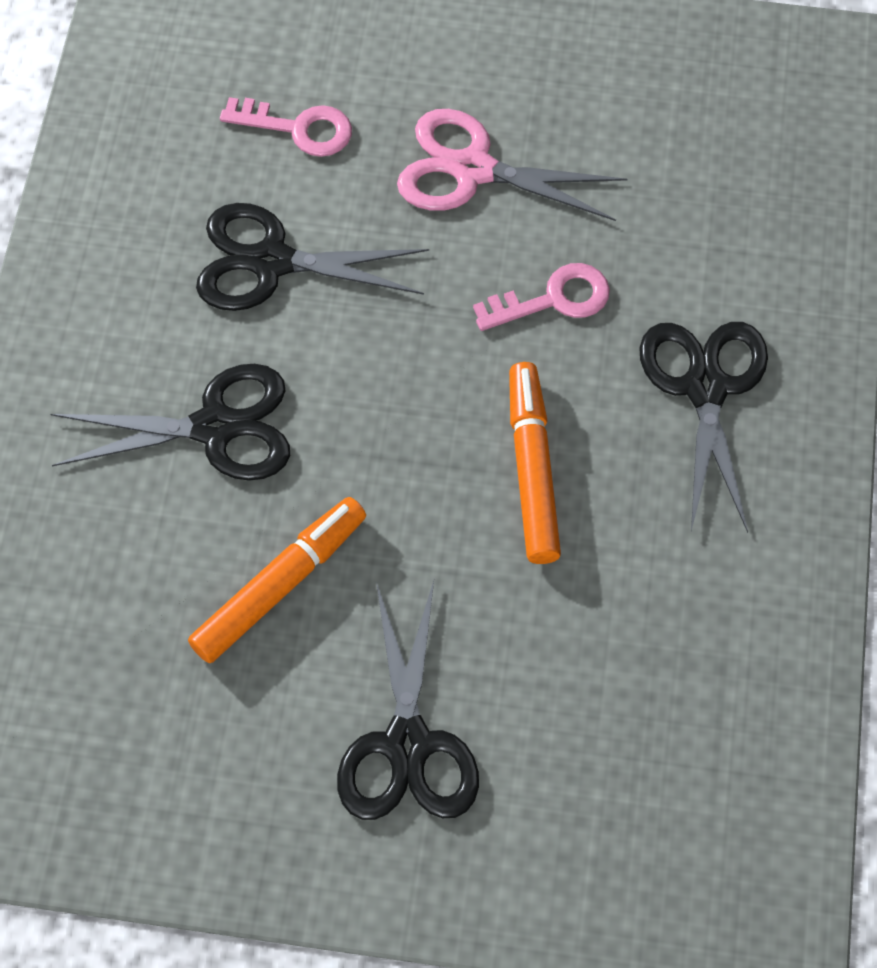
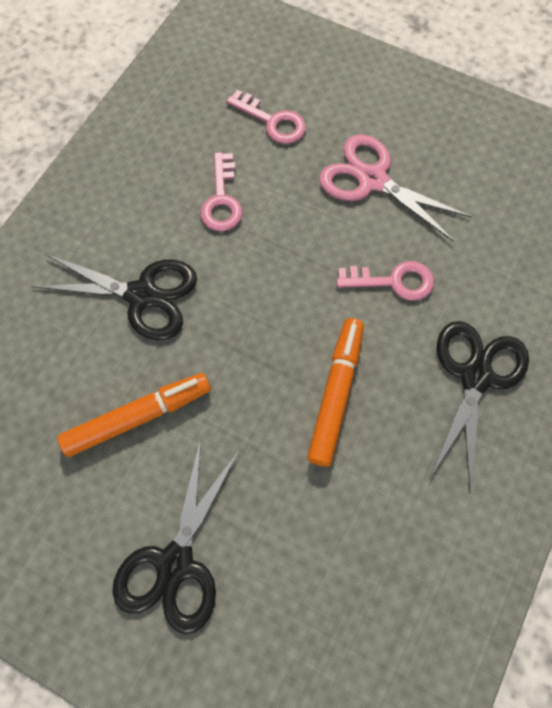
camera: 20 degrees right, 5 degrees up
black scissors [196,203,429,311] -> pink key [200,152,243,231]

